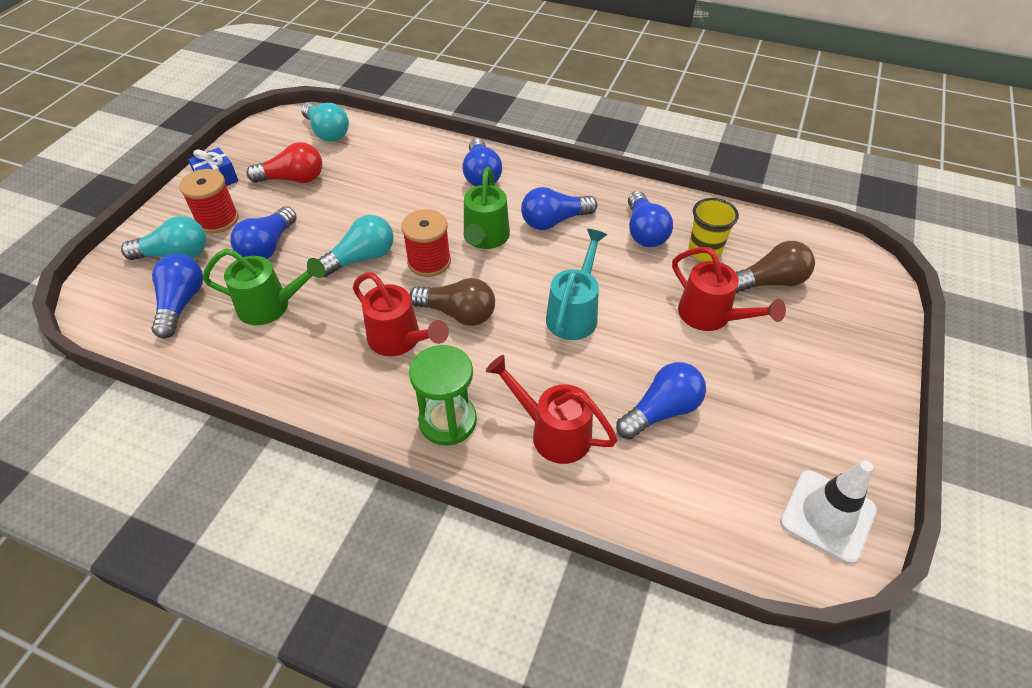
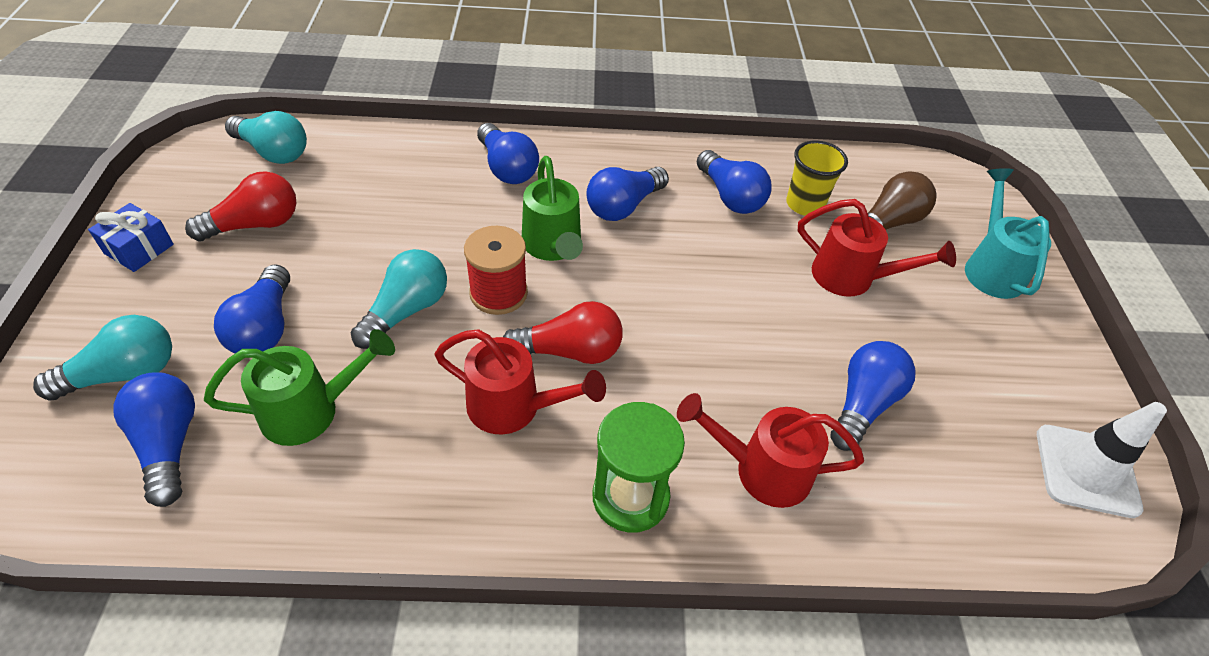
camera: 25 degrees left, 0 degrees up
red spool [179,169,239,234] -> none
brown light bulb [409,278,495,326] -> red light bulb [503,301,623,364]
turquoise watering can [546,229,607,340] -> turquoise watering can moved to [965,168,1051,299]

